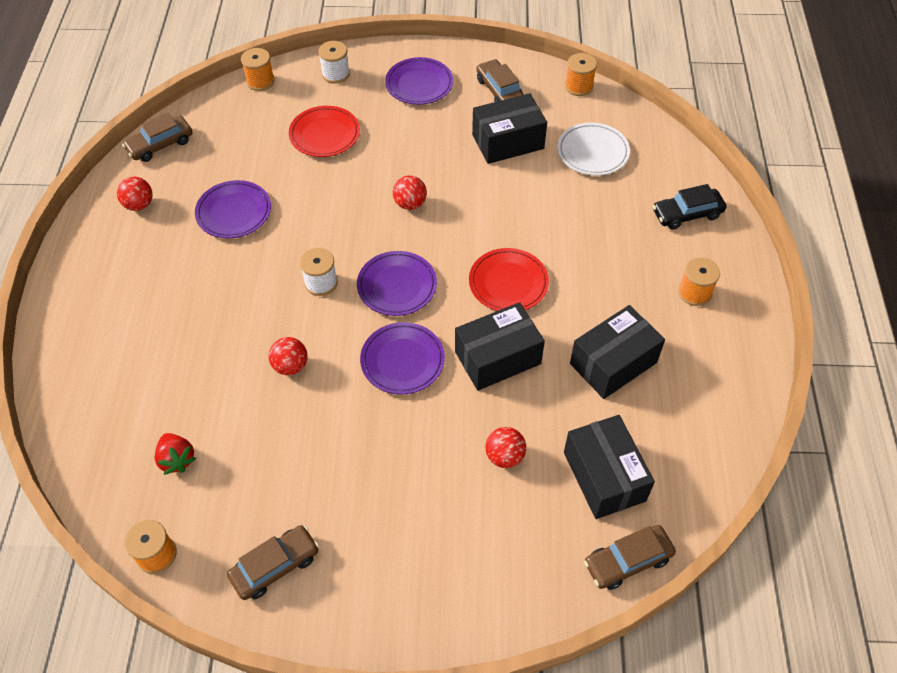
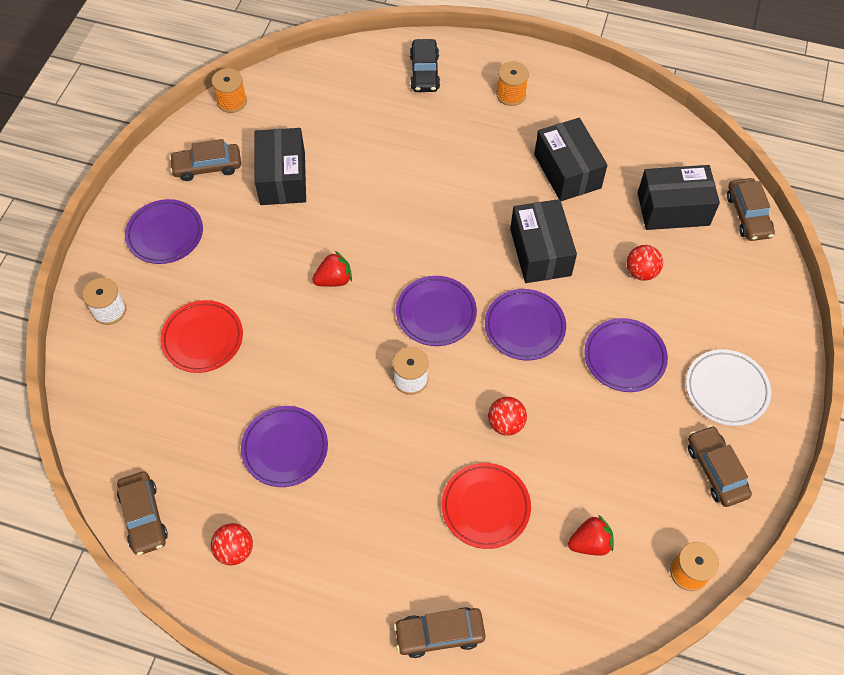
camera: 75 degrees left, 5 degrees up
orange spool [241,48,275,91] -> none
red ball [393,176,427,210] -> red strawberry [312,251,352,287]
red plate [469,248,549,311] -> red plate moved to [442,463,531,549]
white plate [557,122,630,176] -> white plate moved to [686,349,771,426]
none -> brown car [394,607,486,658]
none -> purple plate [584,318,668,392]

